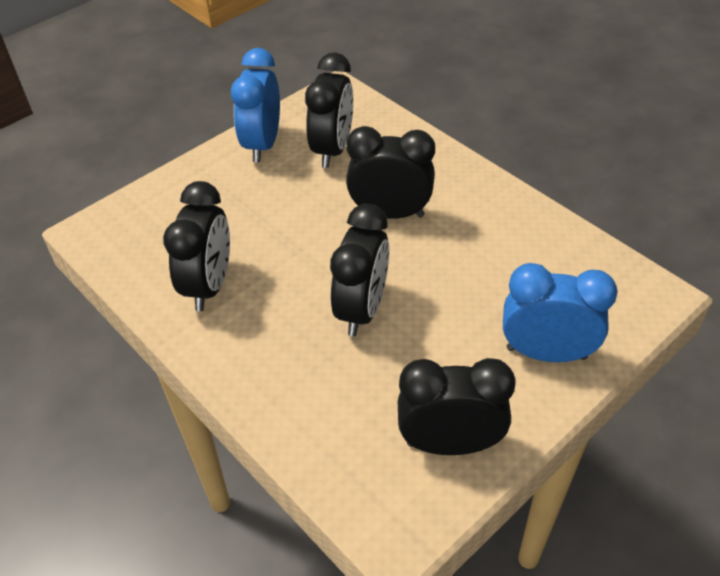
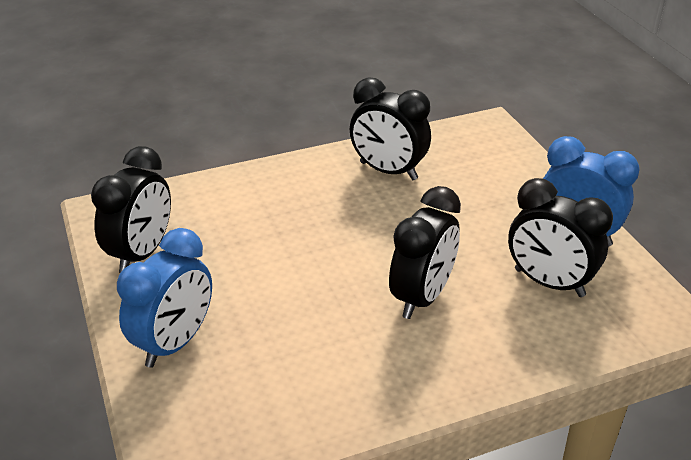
camera: 110 degrees right, 10 degrees down
black clock [330,204,389,336] -> none

